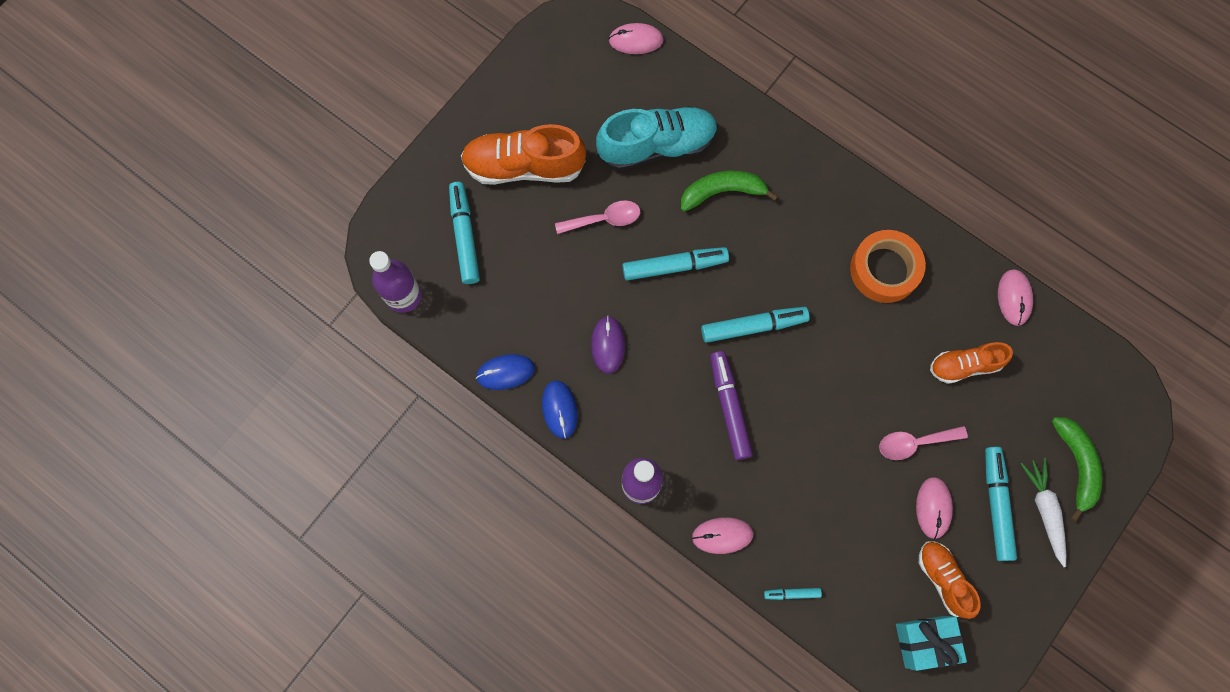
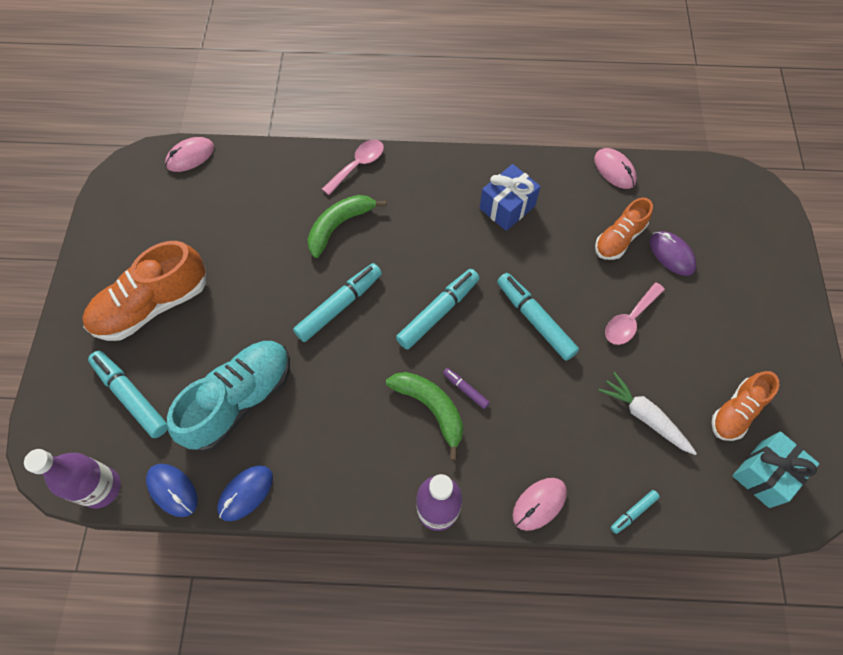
camera: 35 degrees left, 10 degrees down
blue mouse [542,380,578,439] -> blue mouse moved to [146,464,198,517]
pink spoon [555,200,640,234] -> pink spoon moved to [322,140,384,195]
purple mouse [591,316,625,374] -> purple mouse moved to [650,231,697,276]
turquoise shoe [596,106,718,171] -> turquoise shoe moved to [167,341,290,452]
purple marker [710,351,753,460] -> purple marker [443,368,490,409], size x0.50
orange tape [850,230,926,303] -> blue gift [480,164,541,231]
pink mouse [916,477,953,539] -> none
orange shoe [919,541,981,619] -> orange shoe turned 75 degrees counterclockwise [712,371,779,441]
turquoise marker [985,447,1017,561] -> turquoise marker moved to [497,273,579,361]
white carrot [1021,458,1066,567] -> white carrot moved to [598,372,697,455]
green banana [1051,417,1103,522] -> green banana moved to [386,372,463,460]

